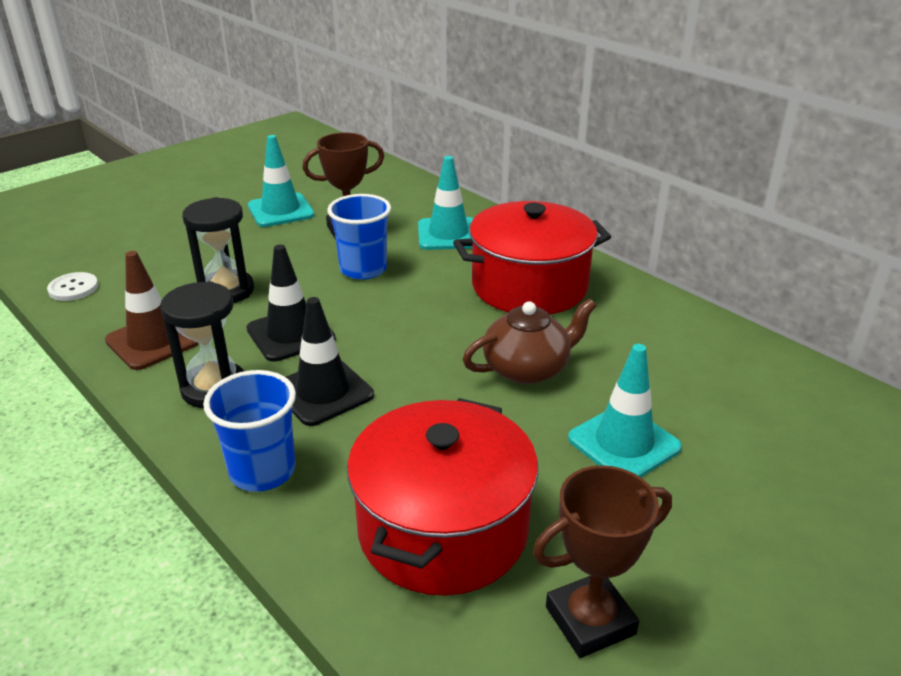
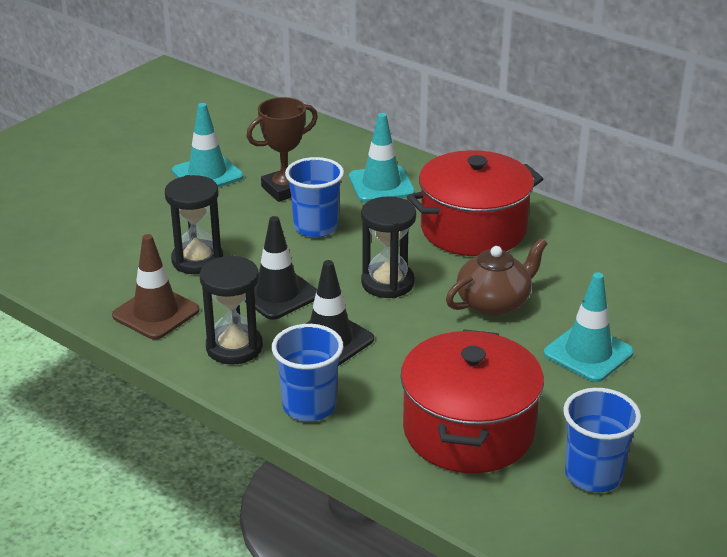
camera: 10 degrees left, 0 degrees up
white button [47,272,98,301] -> none
brown trophy [533,465,672,658] -> blue cup [563,388,641,492]
none -> black hourglass [361,196,416,298]

